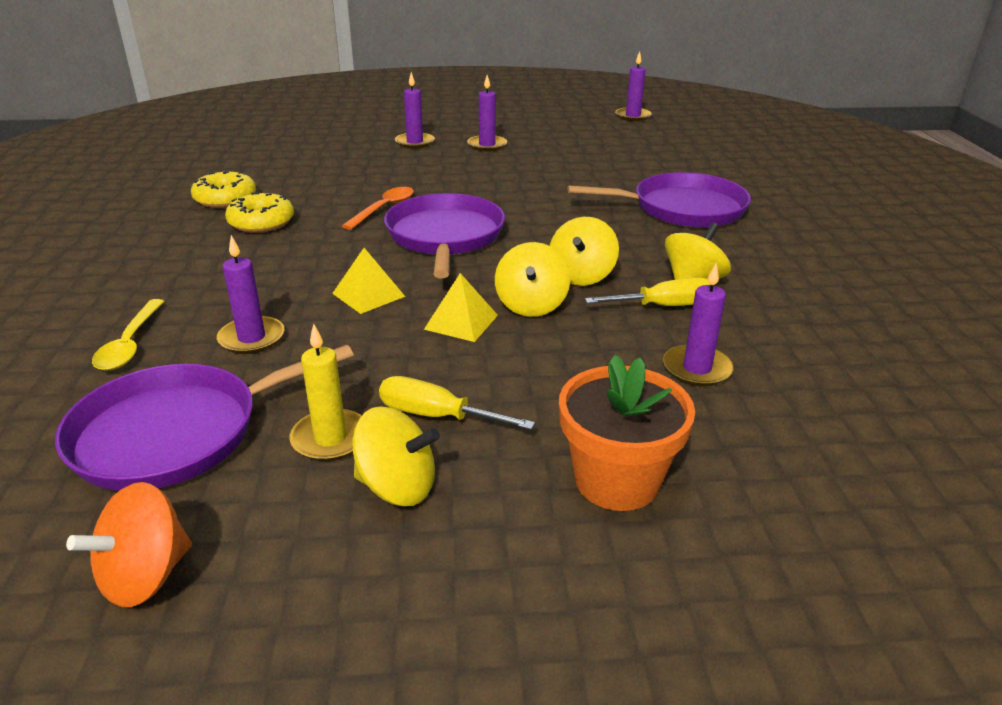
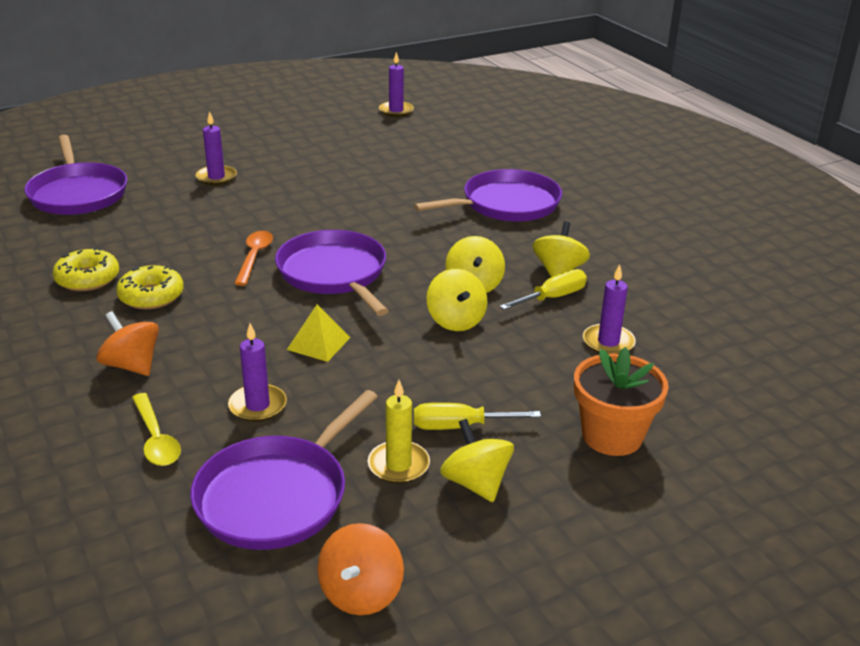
camera: 25 degrees left, 0 degrees up
yellow spinning top [352,406,440,506] -> yellow spinning top turned 105 degrees counterclockwise [440,419,514,502]
yellow pyramid [424,273,498,342] -> none
purple candle [467,75,507,151] -> none
none -> purple pan [24,135,127,215]
none -> orange spinning top [97,311,159,376]

